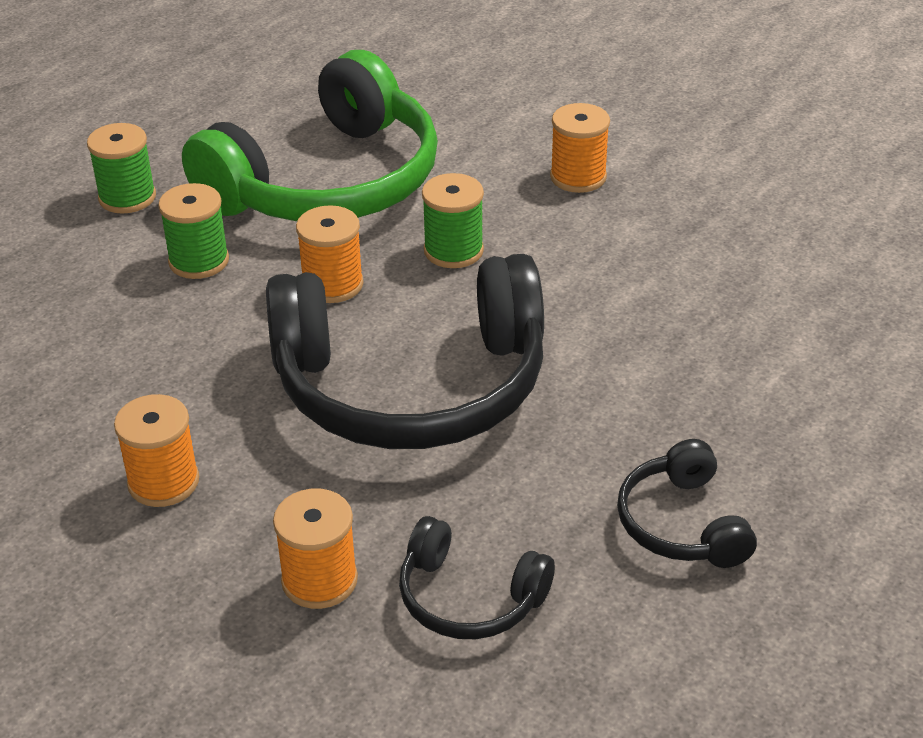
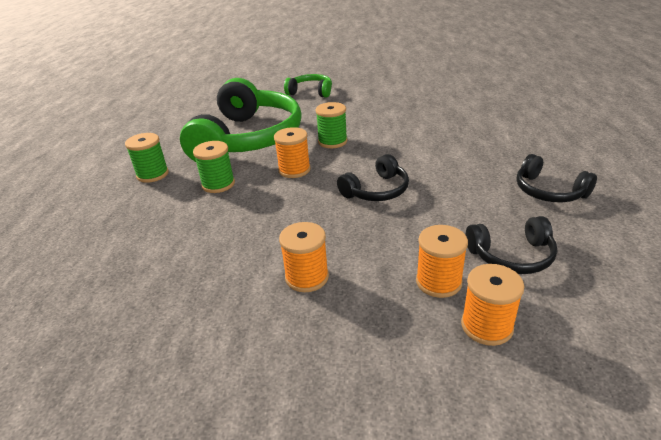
camera: 30 degrees left, 5 degrees down
black headphones [266,254,544,449] -> black headphones [337,154,409,201], size x0.46
orange spool [550,103,610,193] -> orange spool moved to [461,264,525,346]
none -> green headphones [284,74,332,98]

